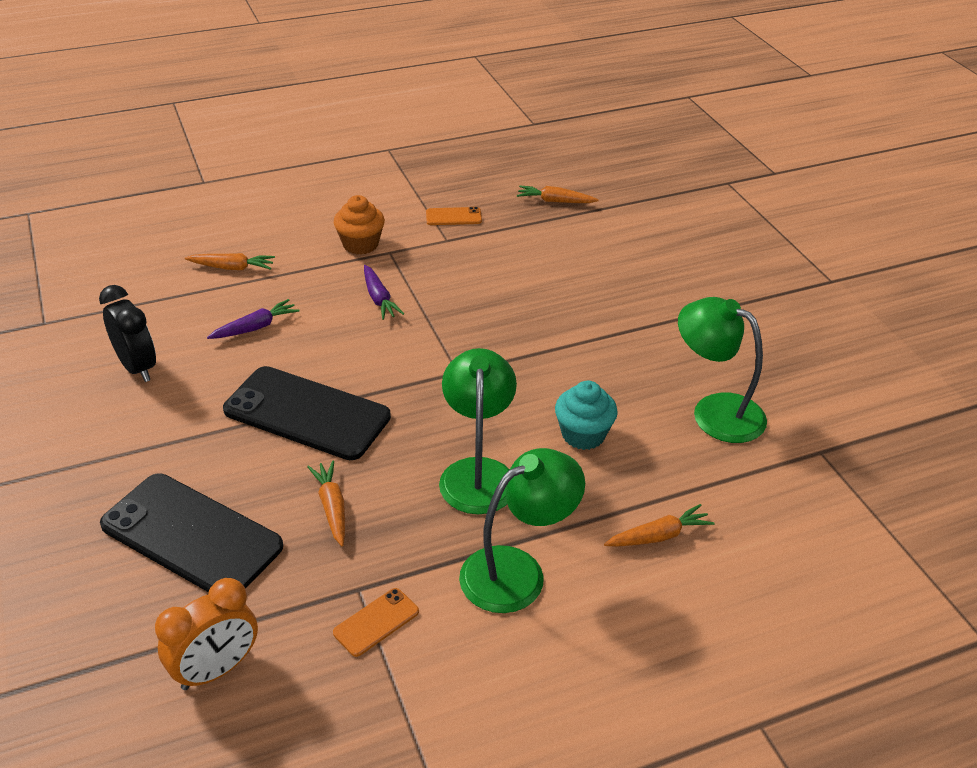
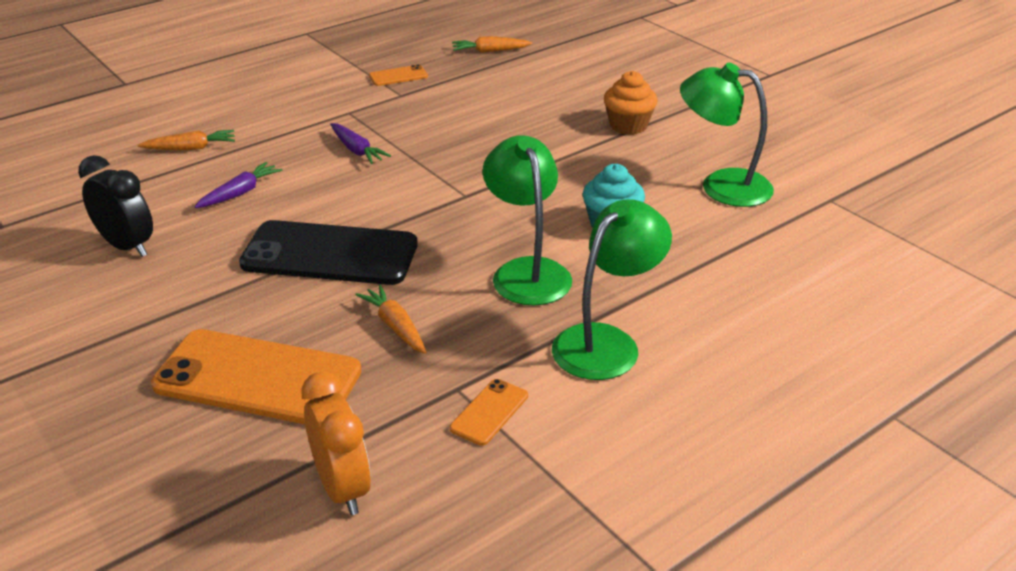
camera: 15 degrees left, 5 degrees down
black phone [100,474,283,592] -> orange phone [151,329,361,424]
orange clock [155,578,258,690] -> orange clock turned 60 degrees counterclockwise [301,371,371,515]
orange cupcake [334,195,385,254] -> orange cupcake moved to [604,71,658,135]
orange carrot [604,504,715,547] -> none

